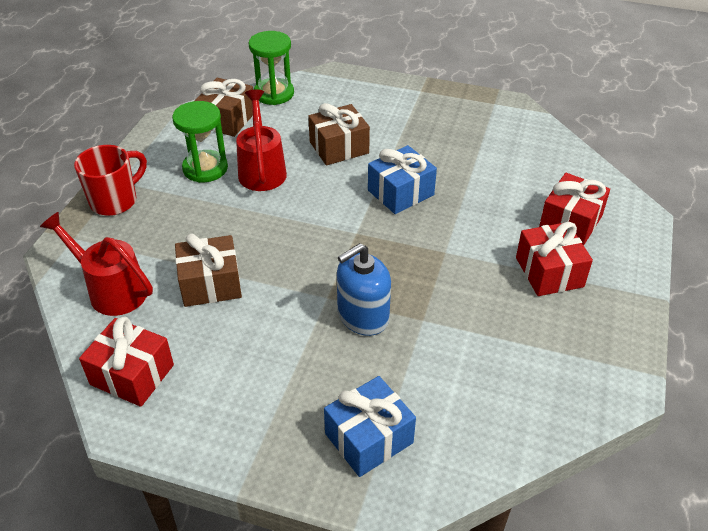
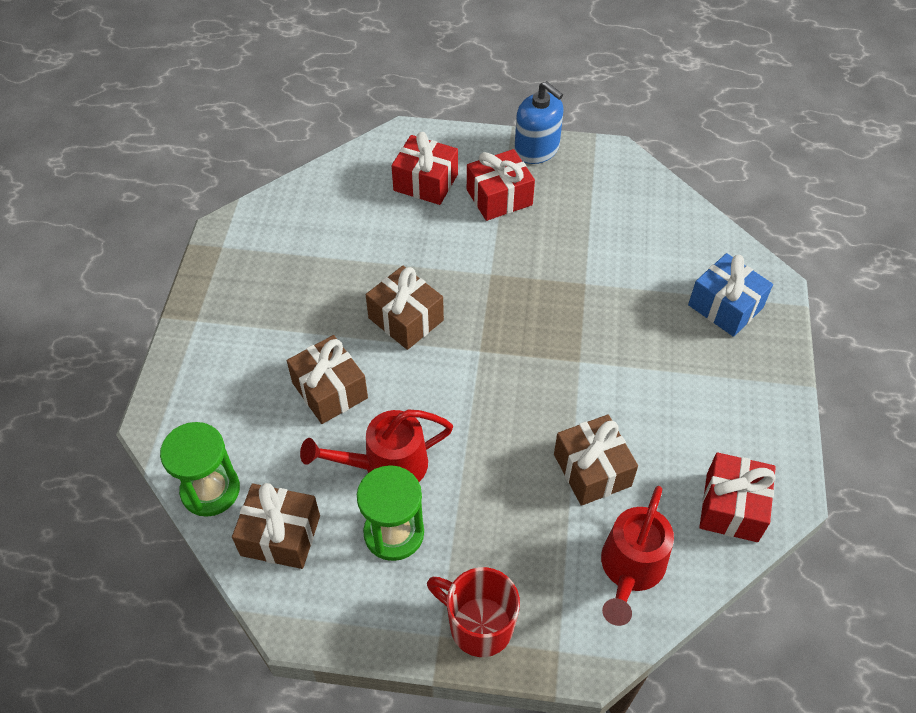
camera: 100 degrees left, 10 degrees up
blue soap dispenser [337,243,391,336] -> blue soap dispenser moved to [514,81,564,164]
blue gift [368,145,437,214] -> brown gift [366,266,444,350]

